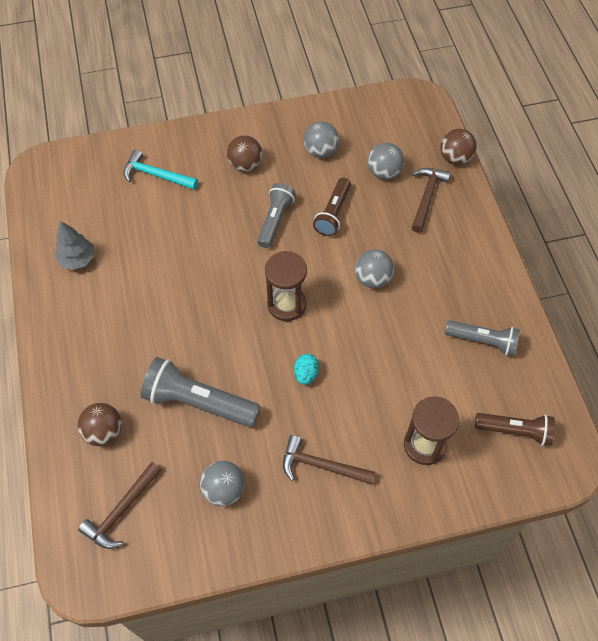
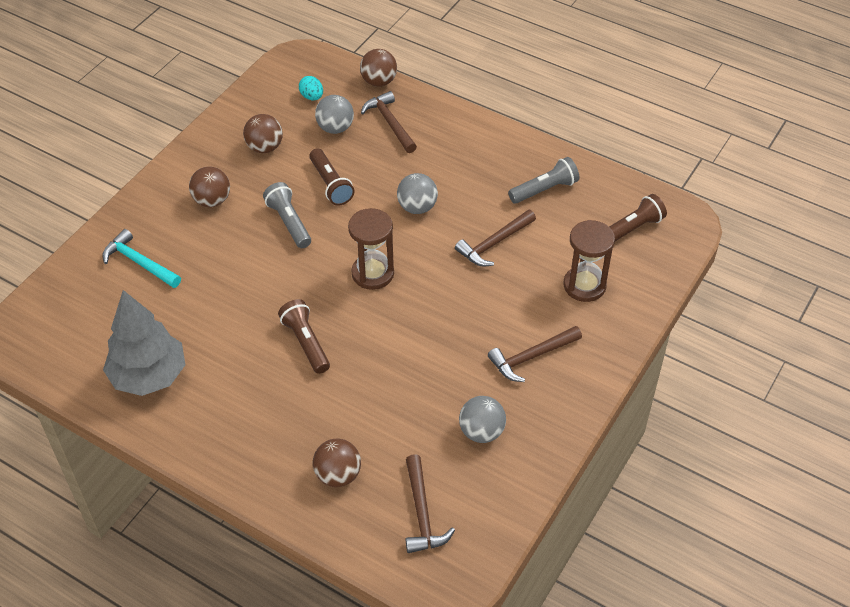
camera: 45 degrees left, 10 degrees down
grey tree [55,221,94,270] -> grey tree [103,290,186,396], size x1.72
turquoise hammer [124,149,198,190] -> turquoise hammer turned 60 degrees clockwise [102,229,181,288]
grey flashlight [141,357,261,427] -> none
turquoise egg [294,354,319,385] -> turquoise egg moved to [299,76,323,100]
grey ball [304,122,339,158] -> brown ball [243,114,283,153]
none -> brown flashlight [278,299,330,374]
none -> brown hammer [455,210,536,267]

